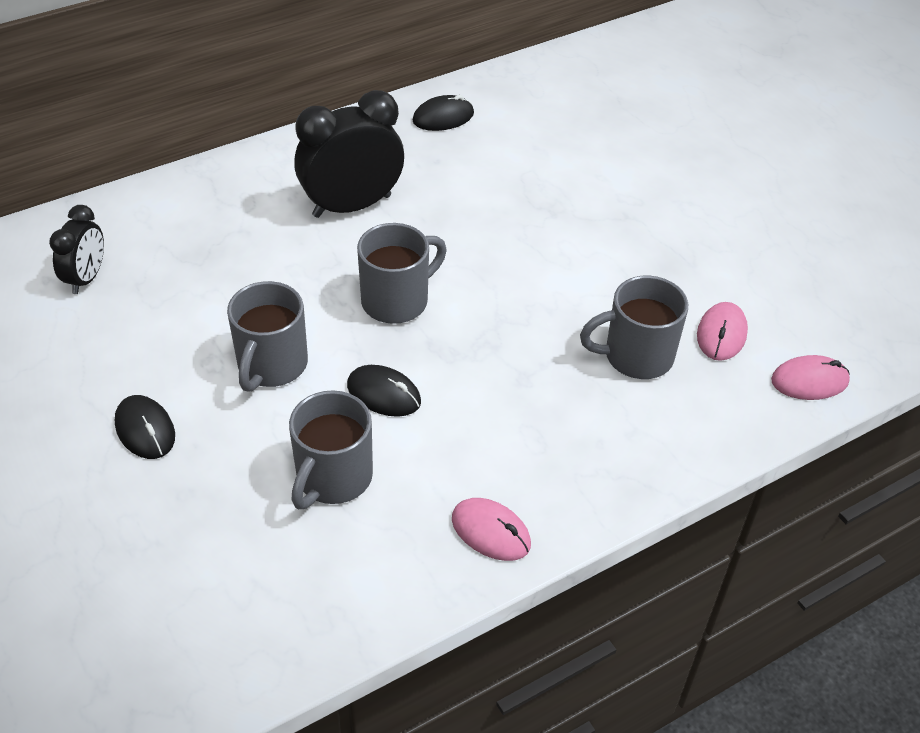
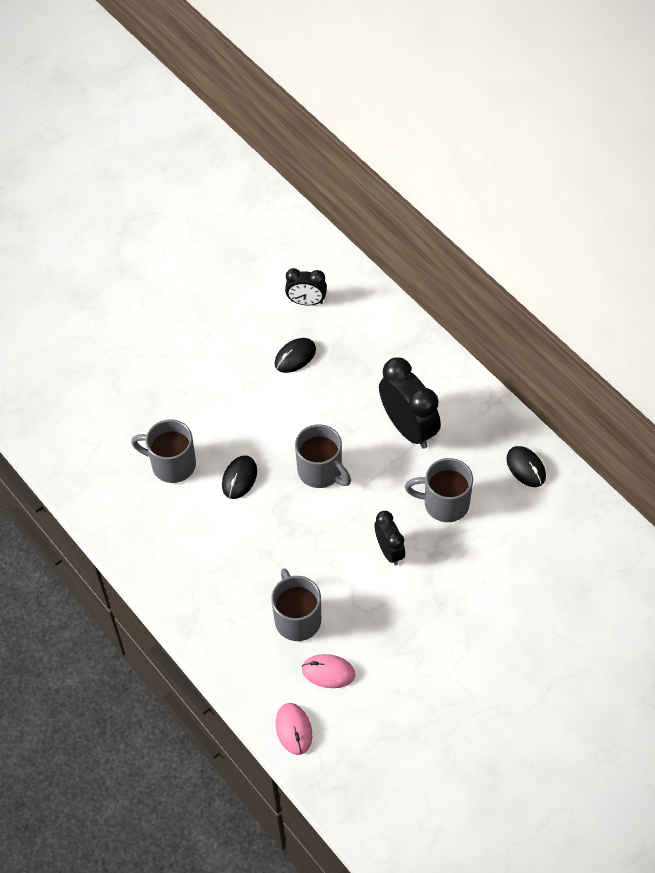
camera: 85 degrees right, 10 degrees up
black mouse [115,395,175,459] -> black mouse moved to [275,338,316,373]
grey mug [227,281,308,392] -> grey mug moved to [405,458,473,522]
pink mouse [452,498,531,561] -> none
none -> black clock [375,511,405,565]

